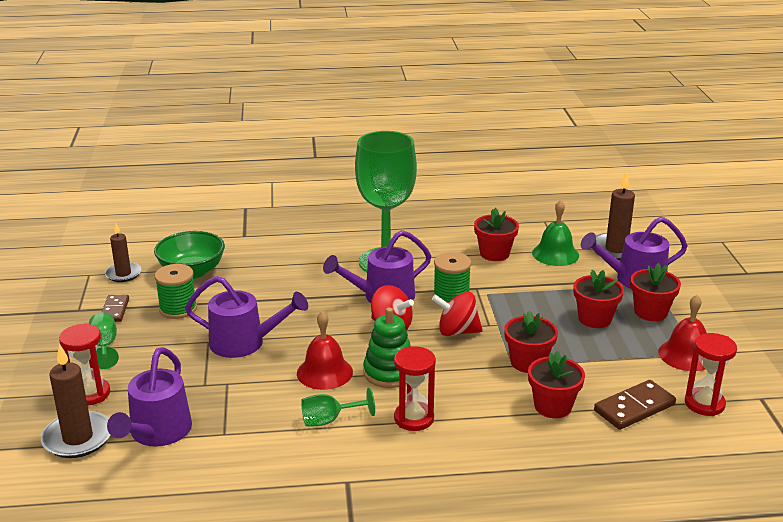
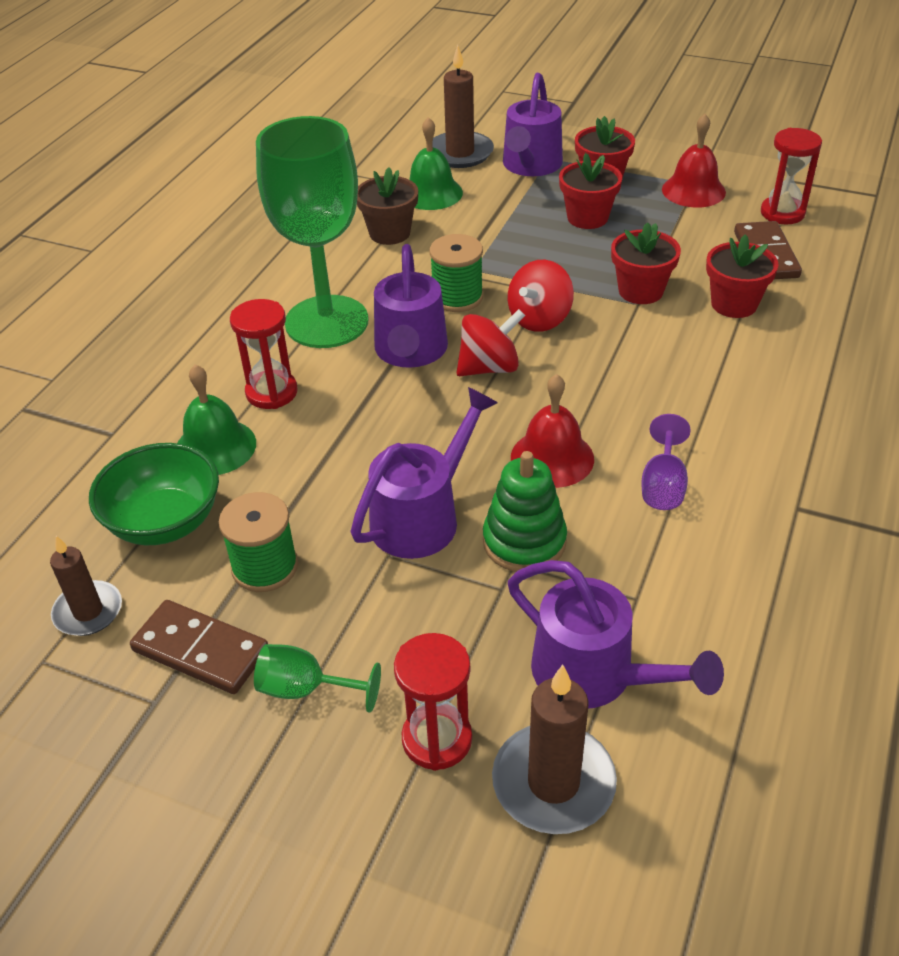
camera: 60 degrees left, 15 degrees up
brown domino [101,295,129,322] -> brown domino [130,600,268,694], size x1.54
green goblet [301,387,375,427] -> purple goblet [641,414,690,510]
green stacking toy [363,307,410,388] -> green stacking toy moved to [483,451,567,572]
red hourglass [394,346,436,431] -> red hourglass moved to [230,299,298,409]
red flower pot [474,208,519,261] -> brown flower pot [357,167,418,245]
none -> green bell [177,365,256,475]

